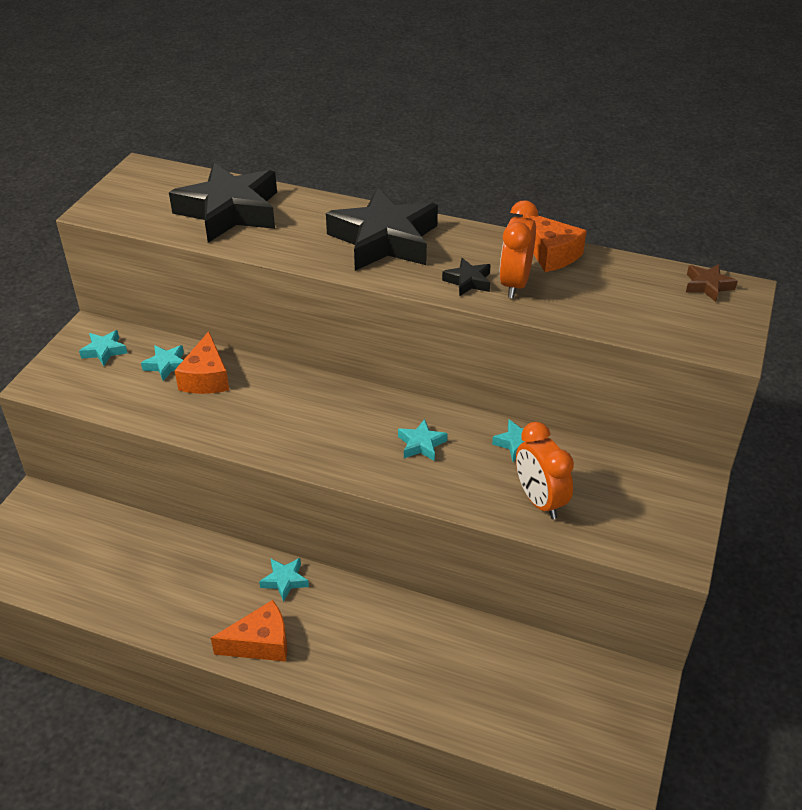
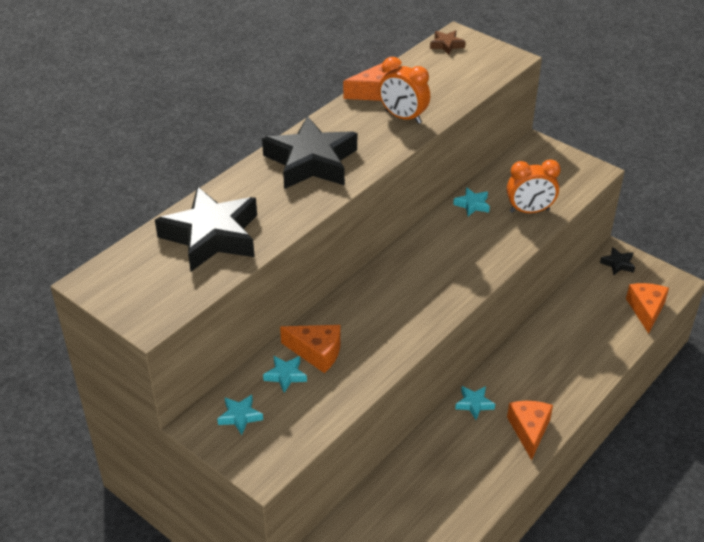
camera: 70 degrees left, 0 degrees up
turquoise star [398,419,448,461] -> none
black star [442,258,491,296] -> black star moved to [600,247,635,275]
none -> orange cheese [626,283,669,334]

